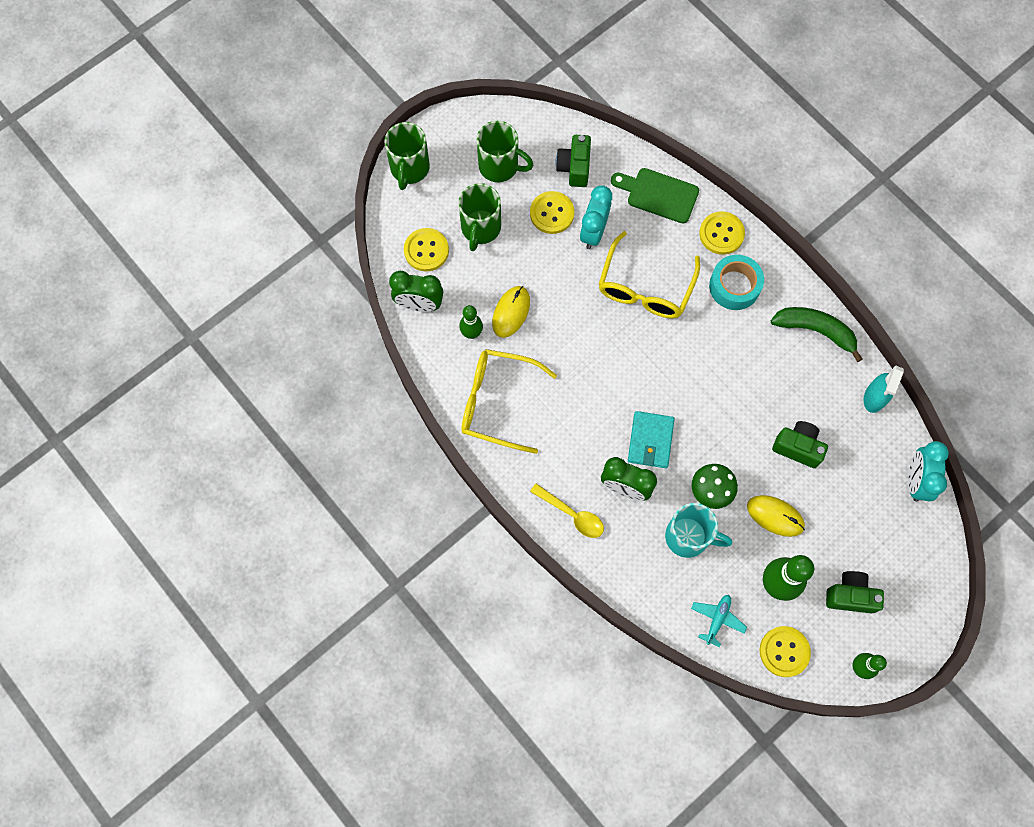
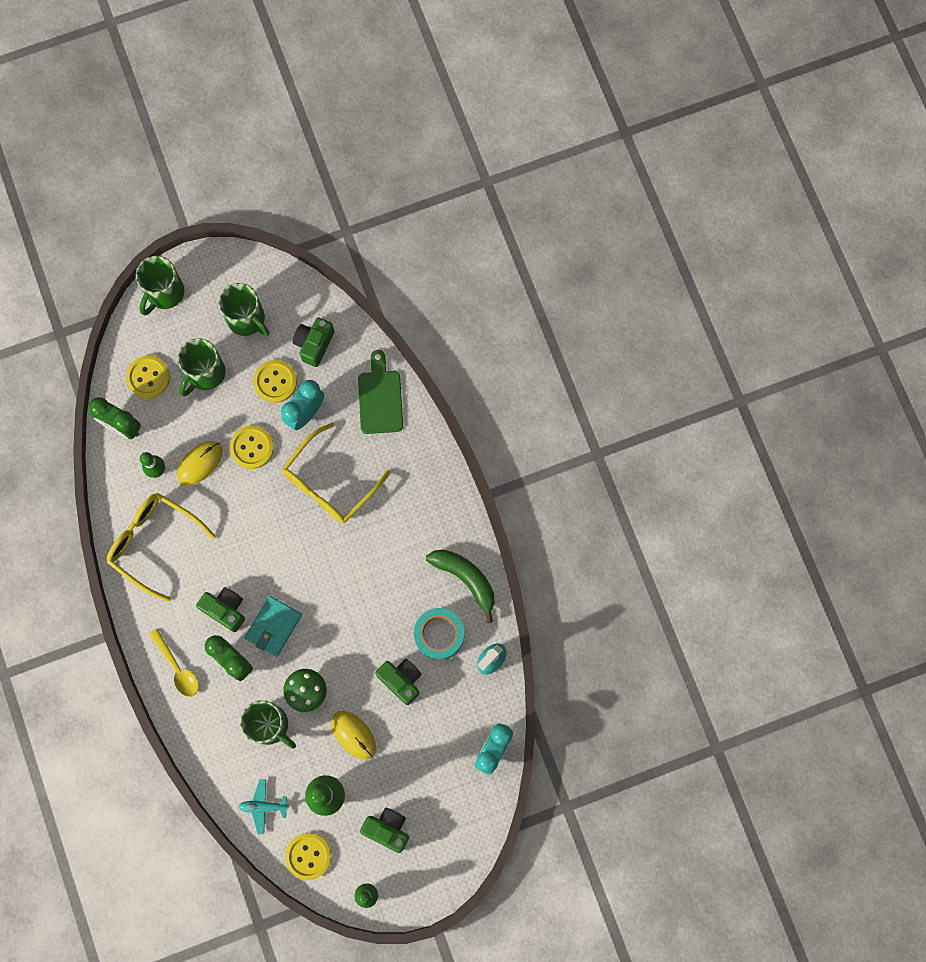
camera: 20 degrees right, 5 degrees up
green cutting board [611,168,699,223] -> green cutting board turned 45 degrees clockwise [358,350,403,434]
turquoise mug [665,503,732,558] -> green mug [240,700,296,749]
turquoise plane [691,595,747,647] -> turquoise plane turned 135 degrees counterclockwise [238,780,289,834]
yellow button [699,211,745,255] -> yellow button moved to [230,426,274,469]
turquoise tape [709,255,764,310] -> turquoise tape moved to [414,608,464,660]
none -> green camera [196,587,245,632]

